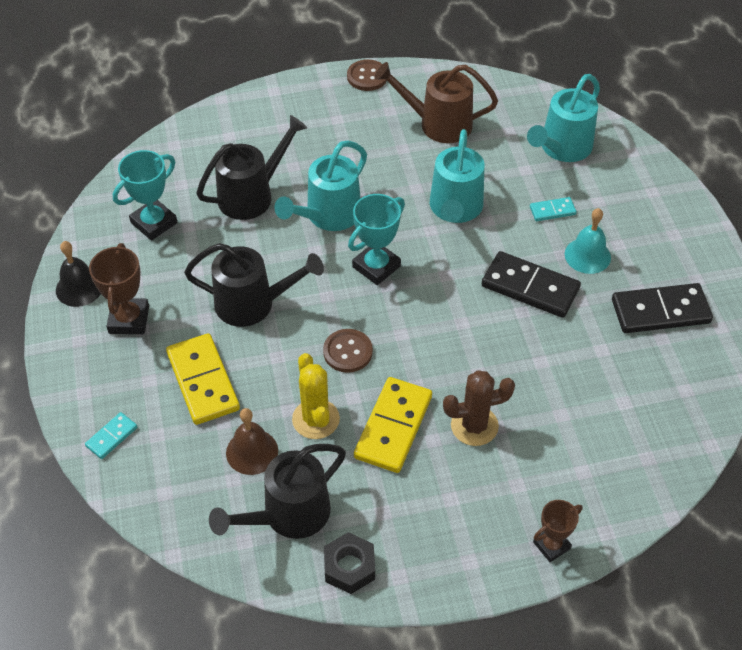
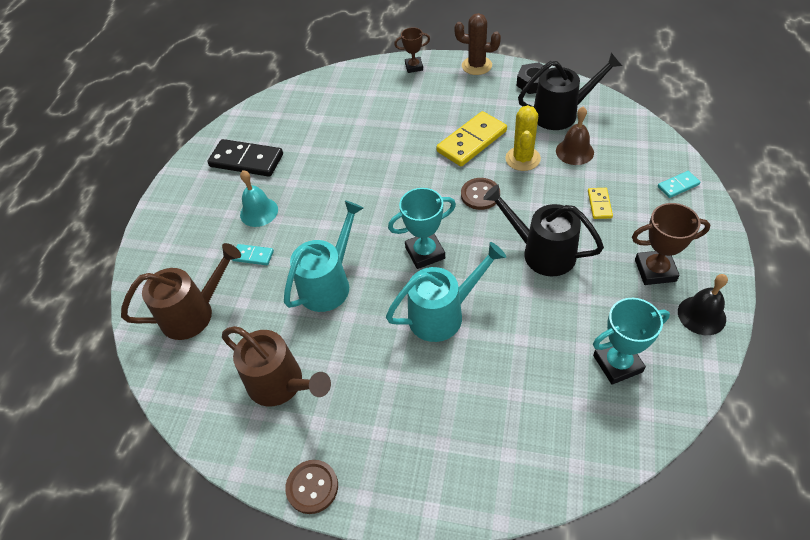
camera: 150 degrees left, 0 degrees up
brown trophy [89,243,149,334] -> brown trophy turned 60 degrees clockwise [632,203,710,285]
yellow domino [166,333,240,425] -> yellow domino [588,188,613,219], size x0.50
black watering can [196,115,307,220] -> none
brown cactus [443,370,515,446] -> brown cactus moved to [454,13,501,75]
black domino [482,251,581,318] -> none
turquoise watering can [527,74,600,162] -> brown watering can [121,243,241,340]

